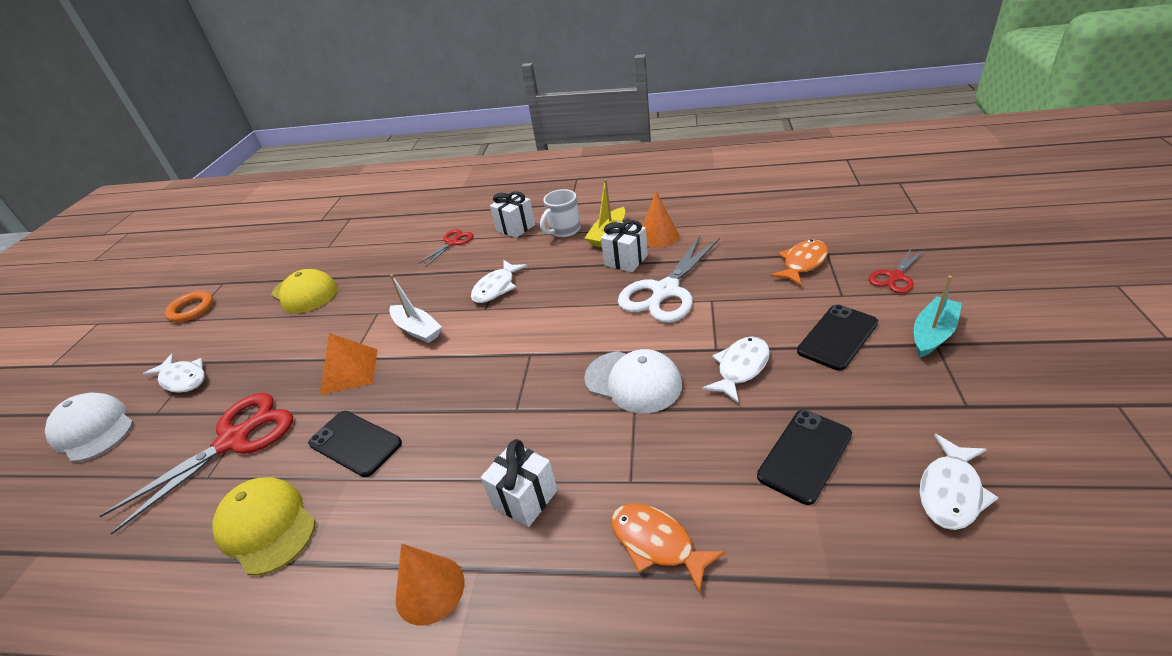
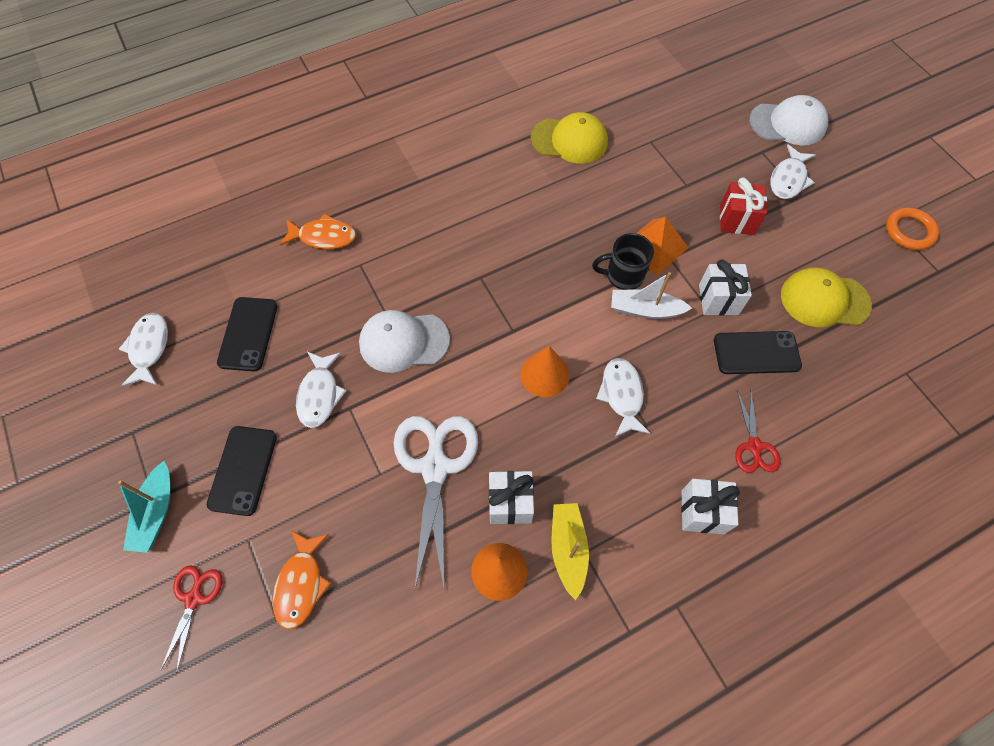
camera: 140 degrees right, 25 degrees up
red scissors [100,393,293,534] -> none
white fish [143,354,204,393] -> white fish turned 60 degrees counterclockwise [770,144,816,199]
black phone [308,411,402,477] -> black phone moved to [714,331,802,374]
orange cone [395,543,464,626] -> orange cone moved to [520,346,570,397]
white gift [481,439,558,527] -> white gift moved to [699,259,752,315]
white mug [540,189,581,237] -> none
none -> black mug [592,233,654,290]
none -> red gift [720,177,767,235]

